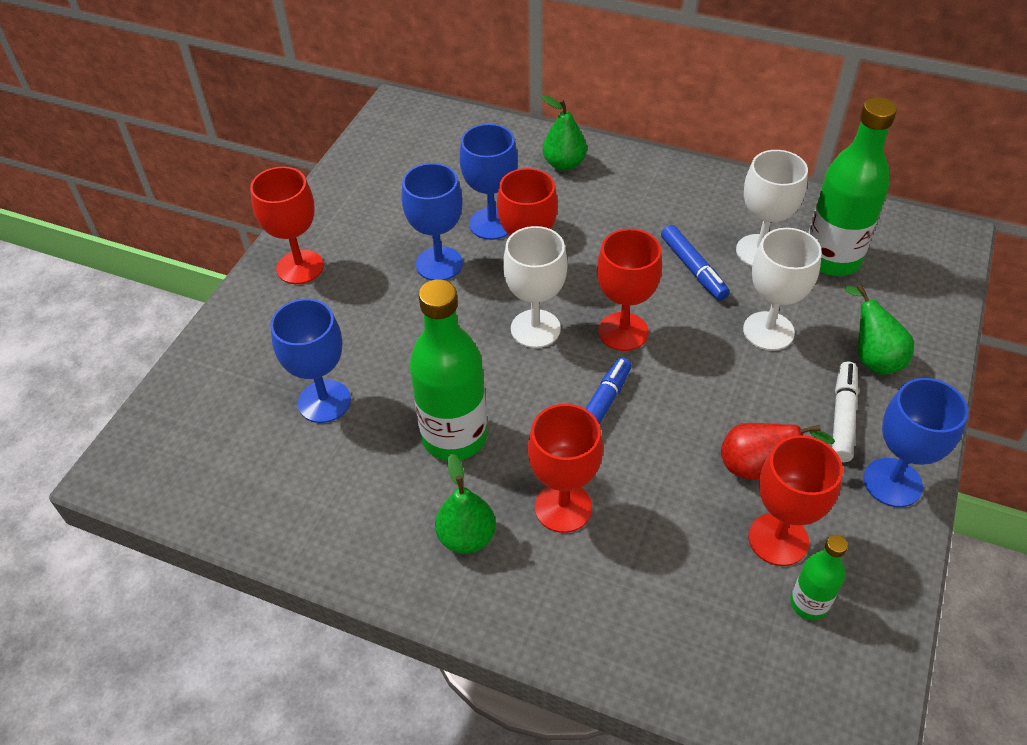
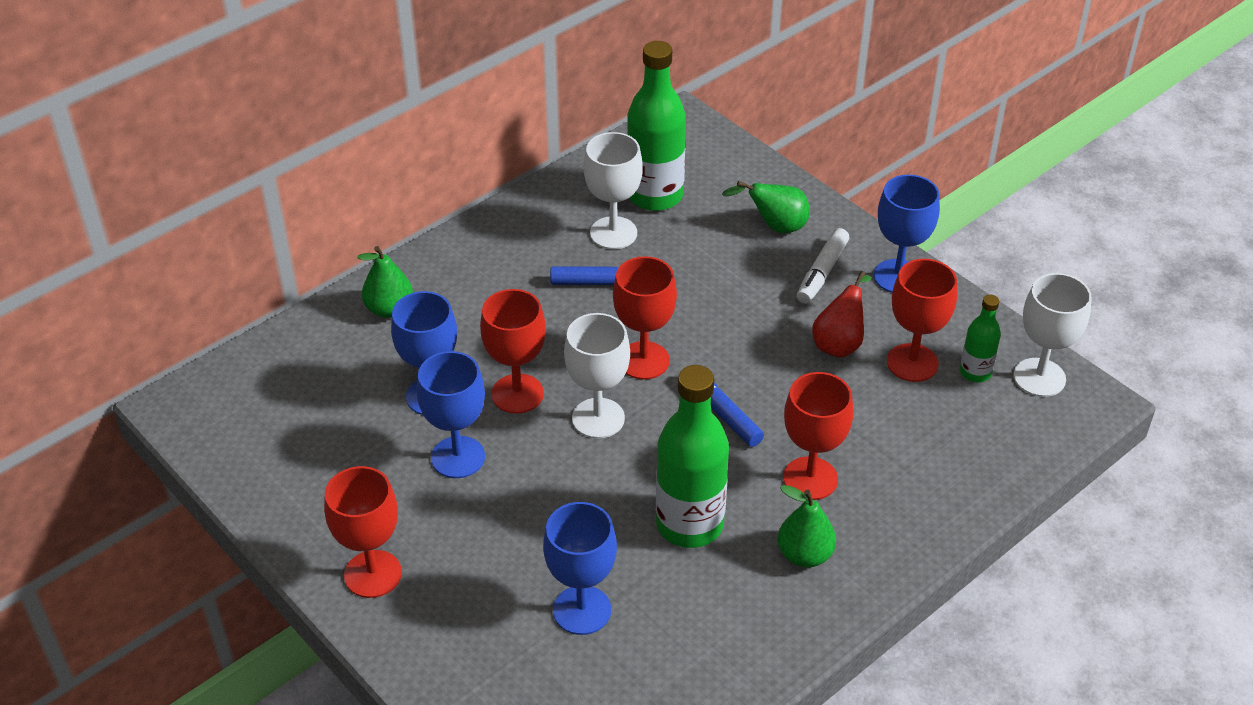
camera: 65 degrees left, 5 degrees down
white goblet [743,228,822,351] -> white goblet moved to [1014,273,1092,397]
white marker [832,362,858,462] -> white marker turned 105 degrees counterclockwise [797,228,849,304]

